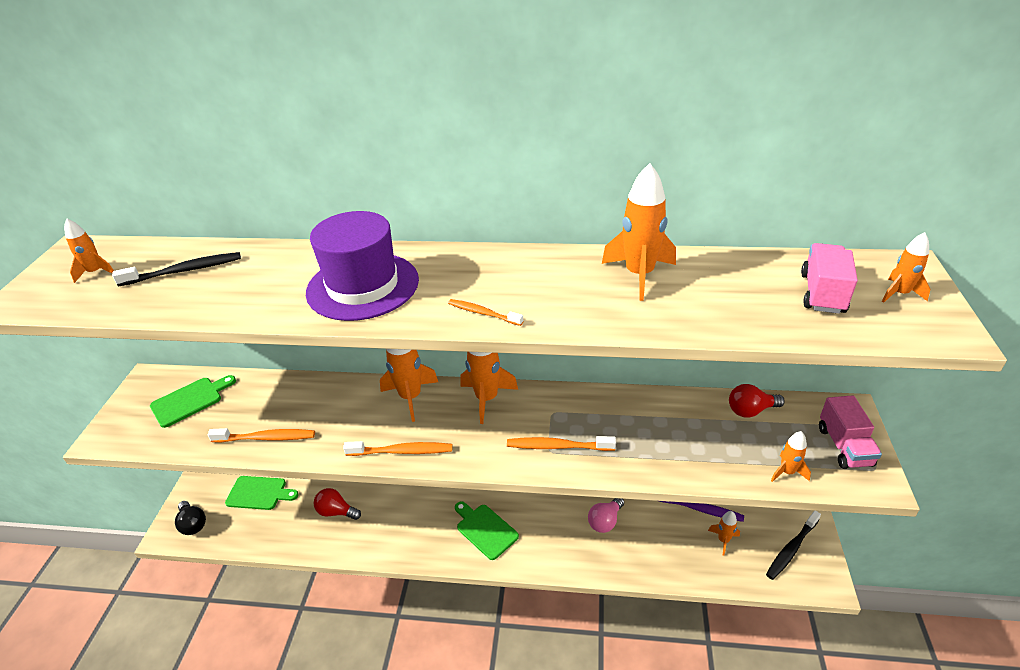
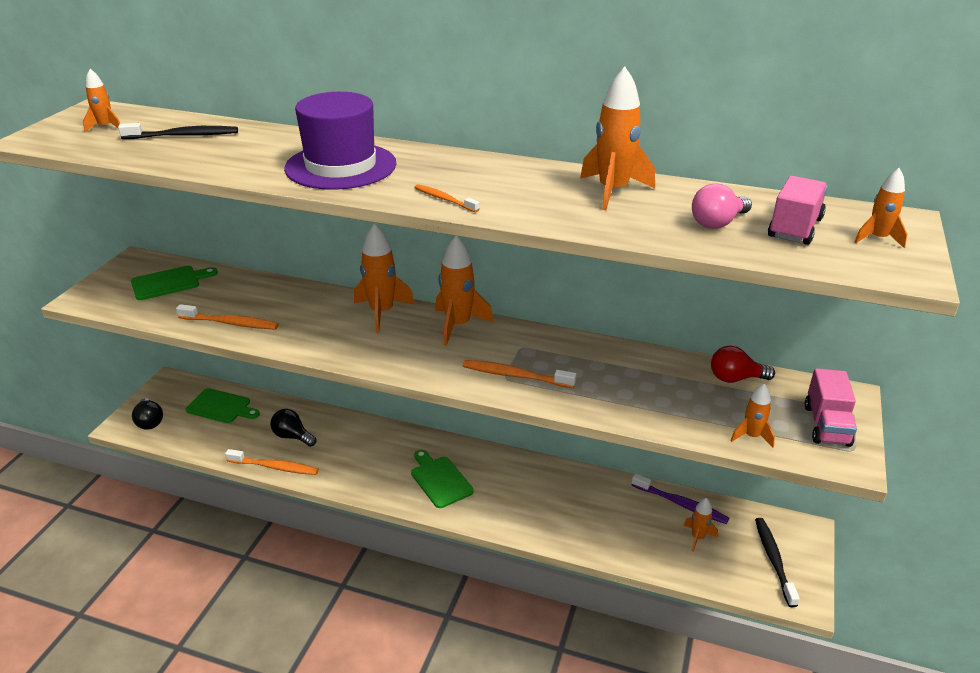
camera: 10 degrees right, 5 degrees down
red light bulb [314,488,361,520] -> black light bulb [270,409,316,447]
orange toothbrush [343,441,453,456] -> orange toothbrush moved to [225,449,319,475]
pink light bulb [588,498,624,533] -> pink light bulb moved to [692,184,752,229]
black toothbrush [766,511,821,580] -> black toothbrush turned 120 degrees clockwise [755,518,800,607]

